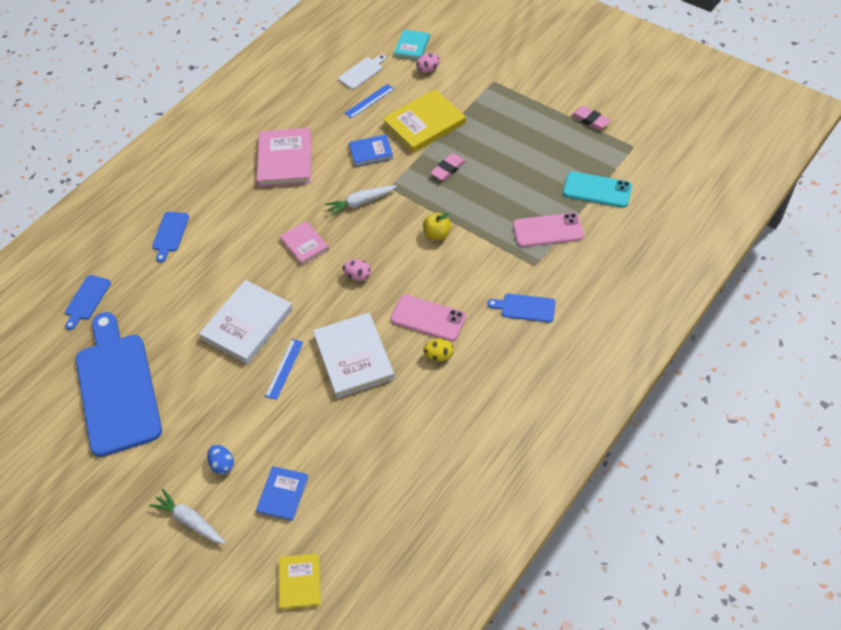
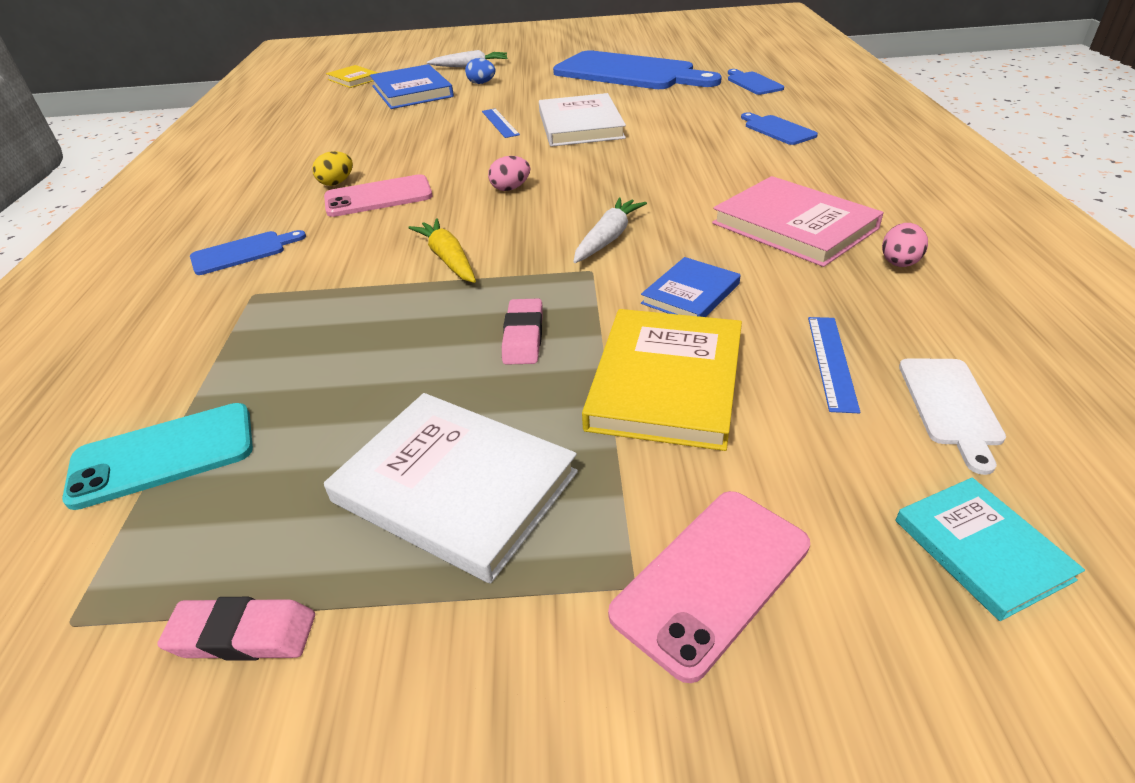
camera: 140 degrees right, 15 degrees down
blue book [256,466,308,521] -> blue book [370,64,454,109], size x1.74
pink book [280,221,329,265] -> none
white book [313,312,395,398] -> white book moved to [324,393,578,583]
pink egg [416,53,440,73] -> pink egg moved to [882,223,928,267]
yellow apple [423,213,451,240] -> yellow carrot [408,218,476,283]
pink phone [513,213,584,247] -> pink phone moved to [608,491,810,683]

